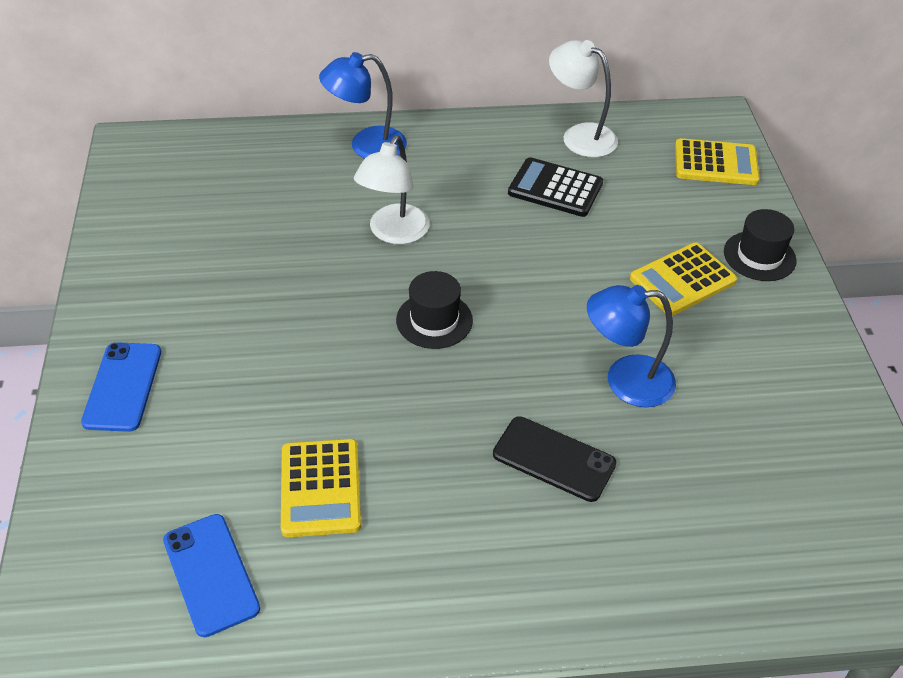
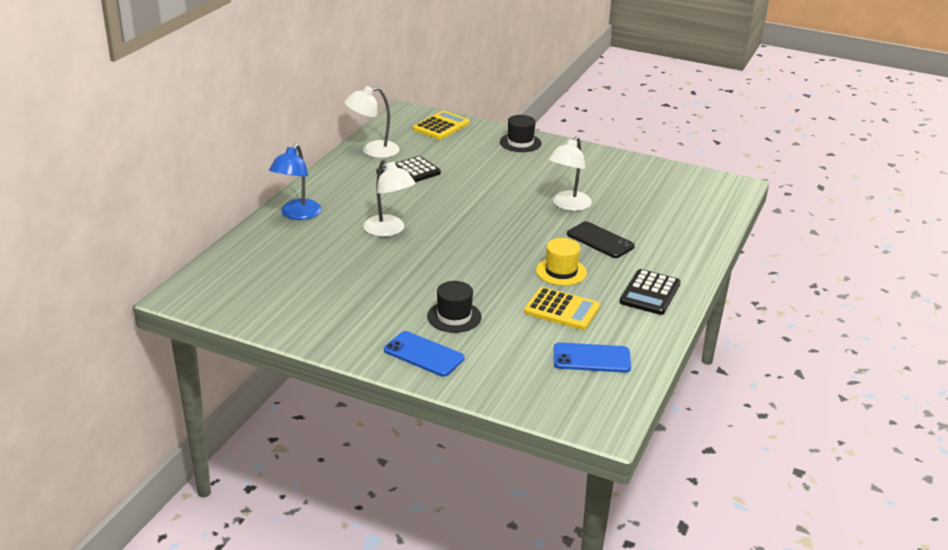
camera: 60 degrees left, 15 degrees down
black hat [396,271,473,349] -> black hat moved to [427,281,482,333]
black phone [493,416,617,502] -> black phone turned 75 degrees clockwise [567,221,635,258]
blue lamp [587,285,676,407] -> white lamp [548,136,592,211]
yellow calculator [630,242,737,316] -> none
none -> yellow hat [536,238,587,286]
none -> black calculator [619,269,681,315]

